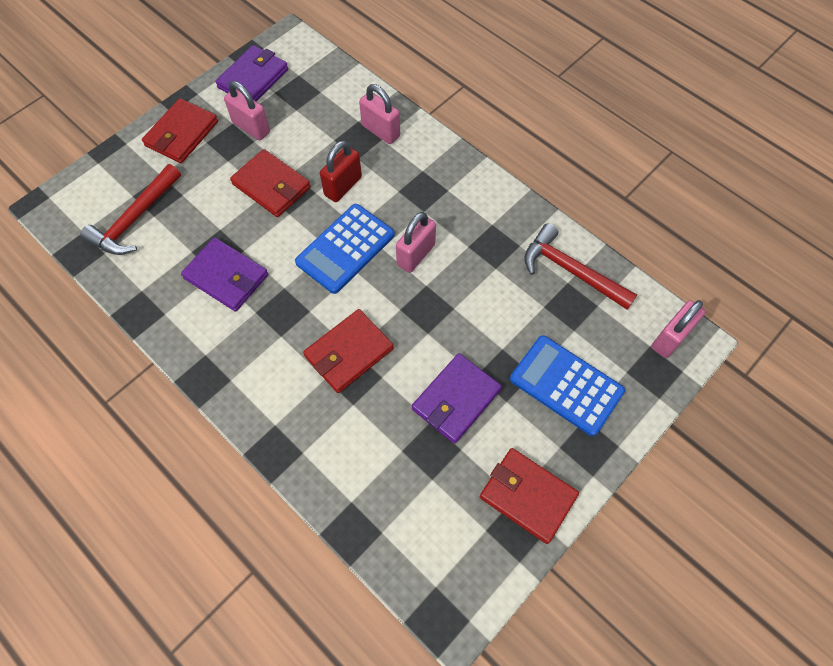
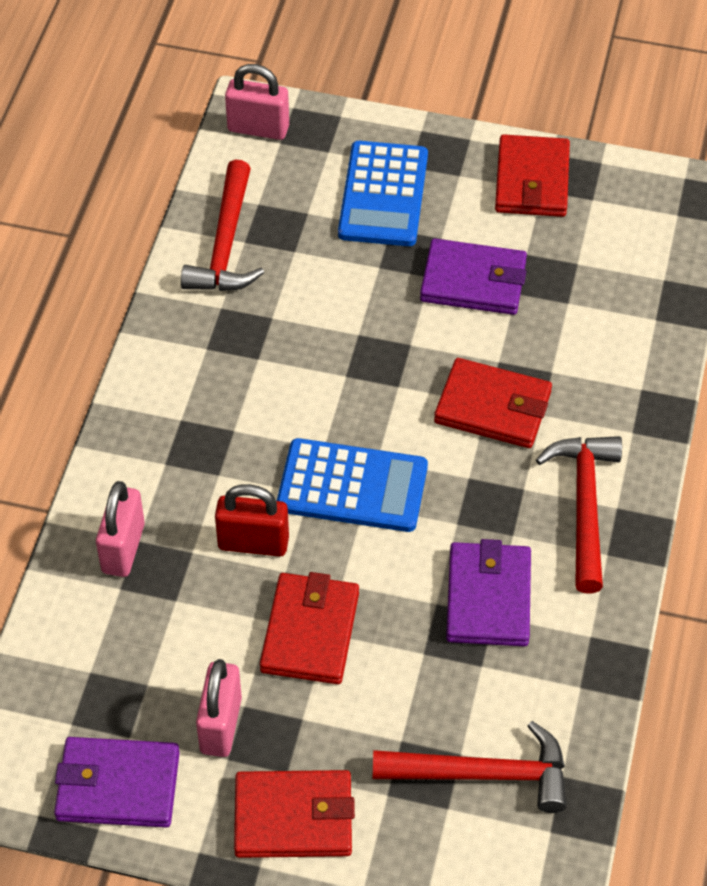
camera: 120 degrees left, 10 degrees down
pink padlock [396,212,436,273] -> none
none -> red hammer [536,436,622,594]

